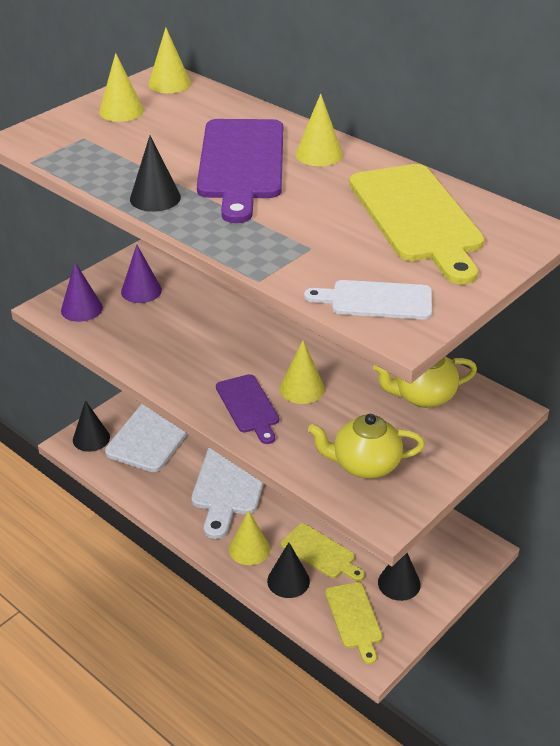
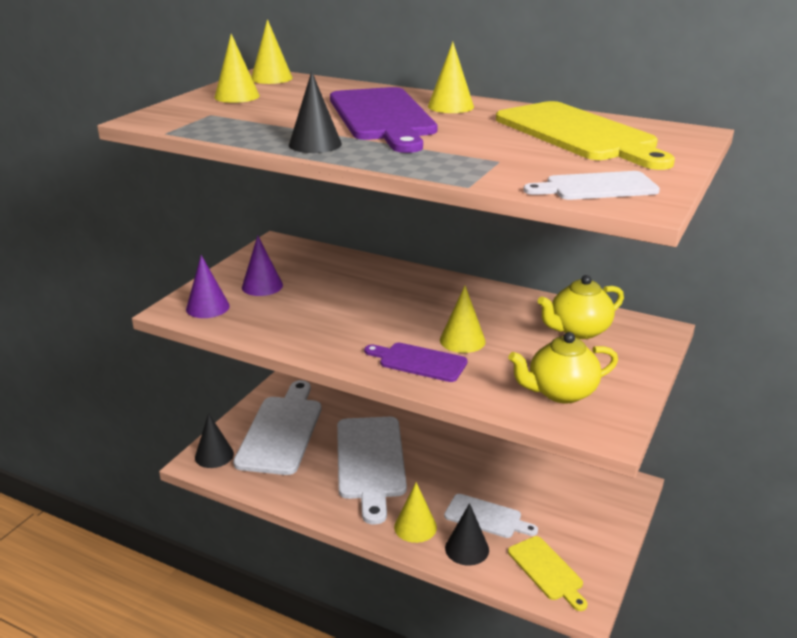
camera: 15 degrees left, 10 degrees down
purple cutting board [216,374,279,444] -> purple cutting board turned 150 degrees clockwise [364,343,468,382]
yellow cutting board [281,523,364,581] -> white cutting board [444,494,538,538]
black cone [378,553,421,601] -> none

